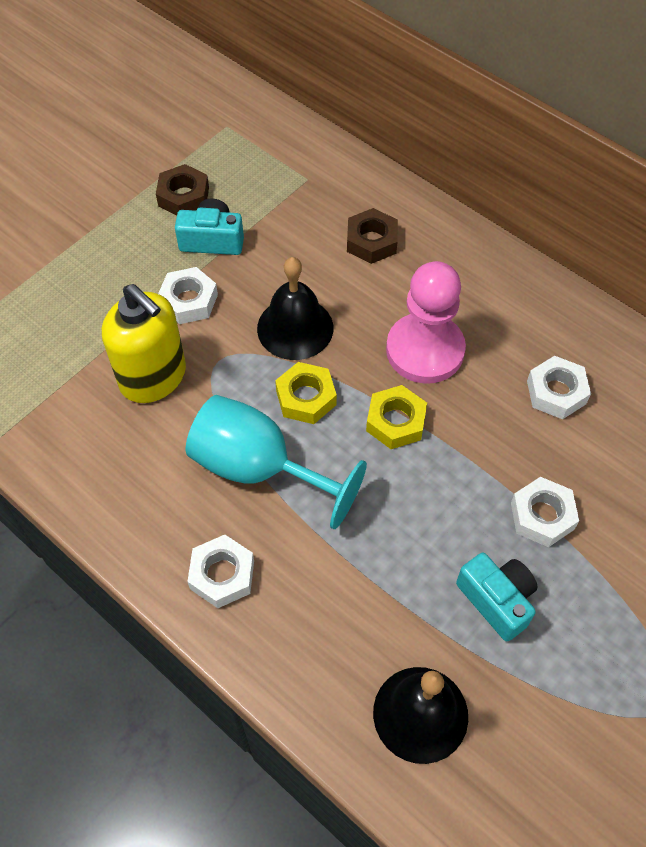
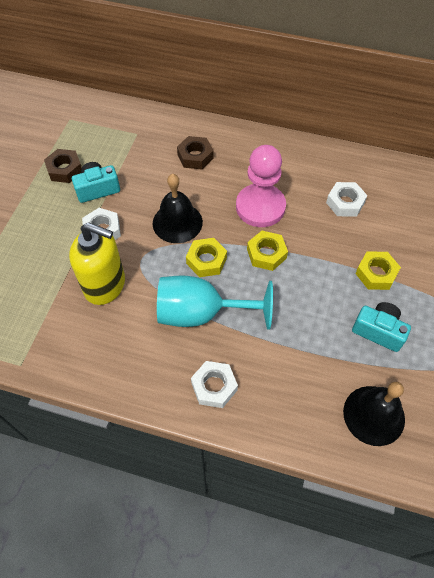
camera: 25 degrees left, 0 degrees up
white nut [511,477,579,547] -> yellow nut [355,251,401,290]

